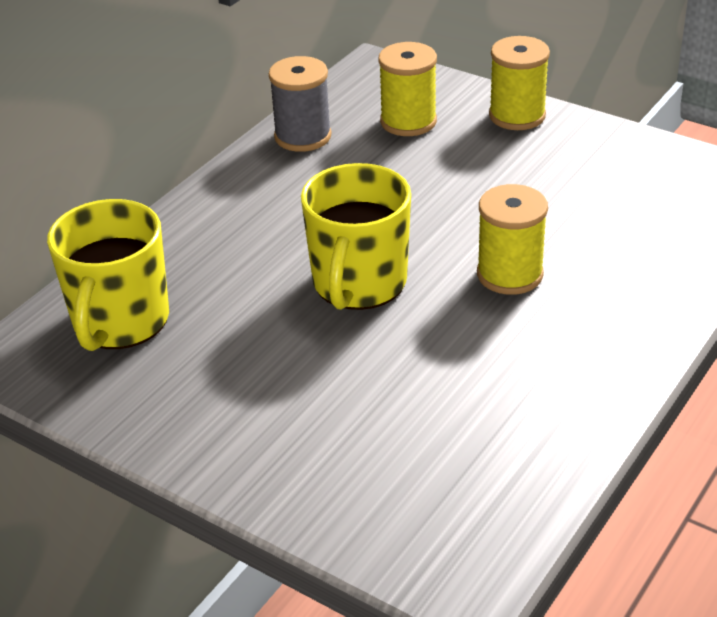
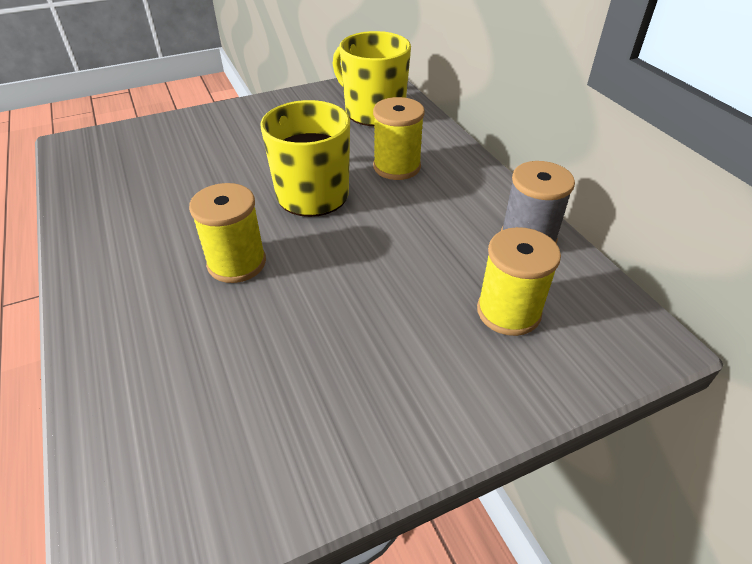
camera: 120 degrees right, 5 degrees up
yellow spool [489,36,550,130] -> yellow spool moved to [373,97,425,180]

